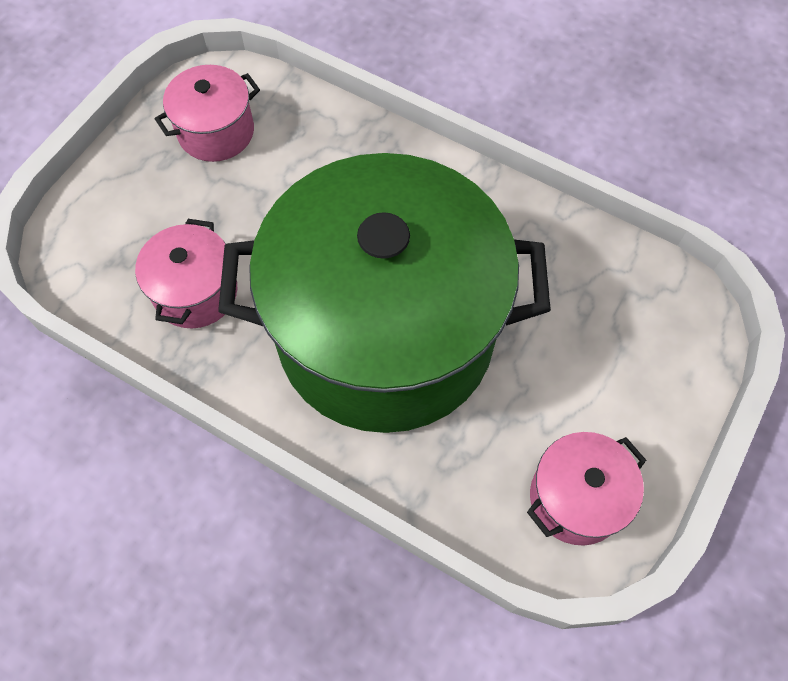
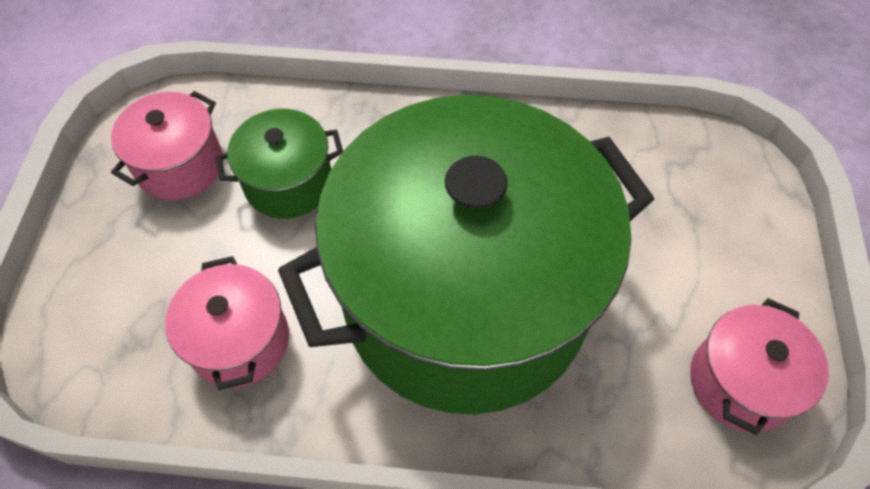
camera: 25 degrees left, 5 degrees down
none -> green pot [216,109,343,219]

